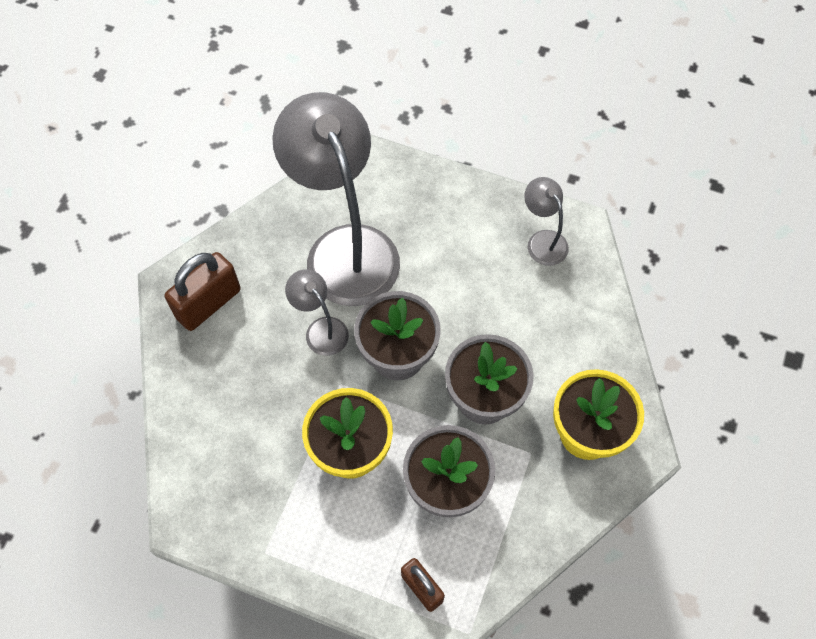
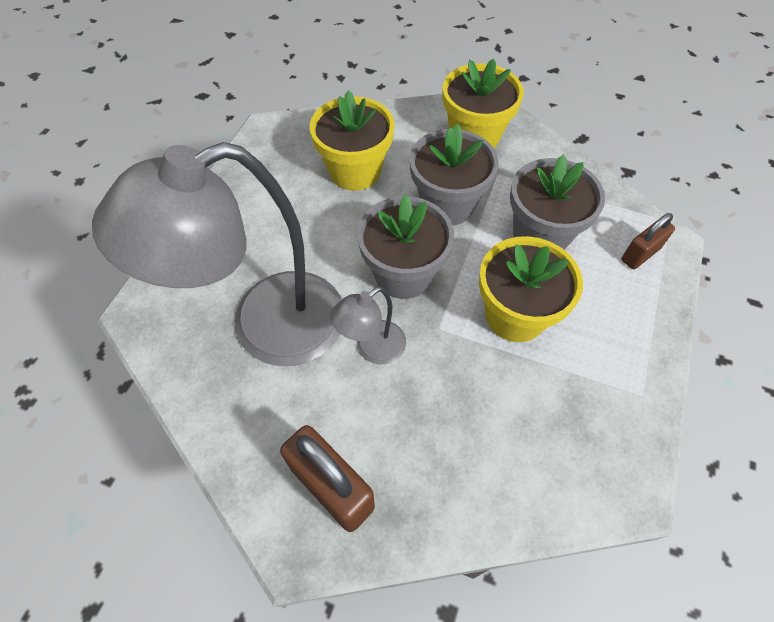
camera: 90 degrees left, 5 degrees down
grey lamp [524,177,569,266] -> none
none -> yellow flower pot [310,90,395,191]

